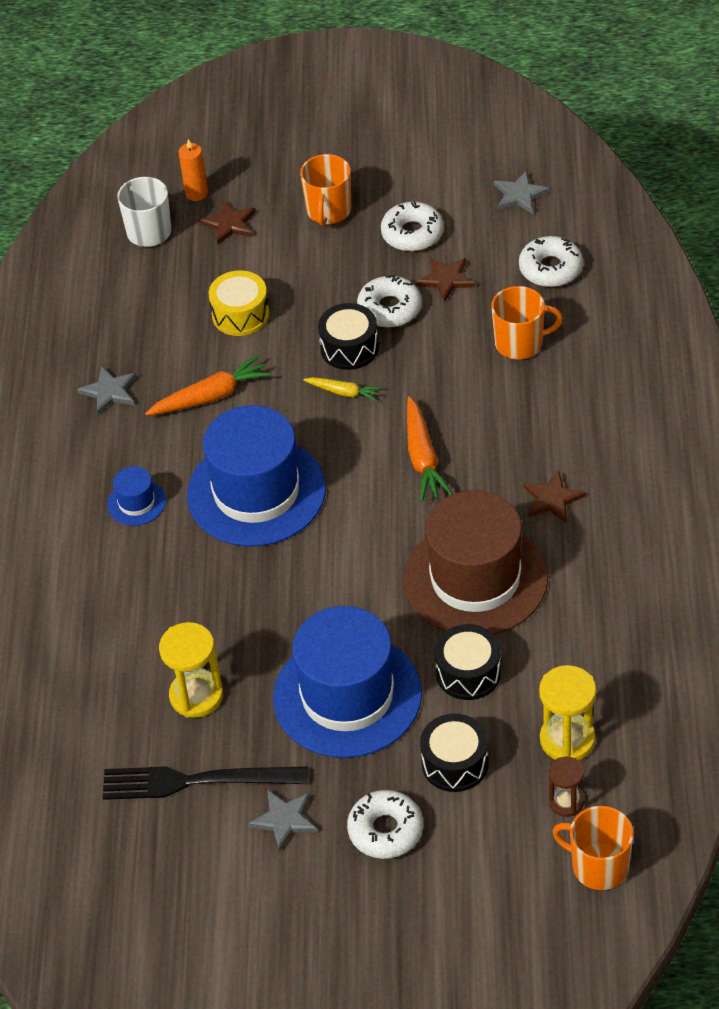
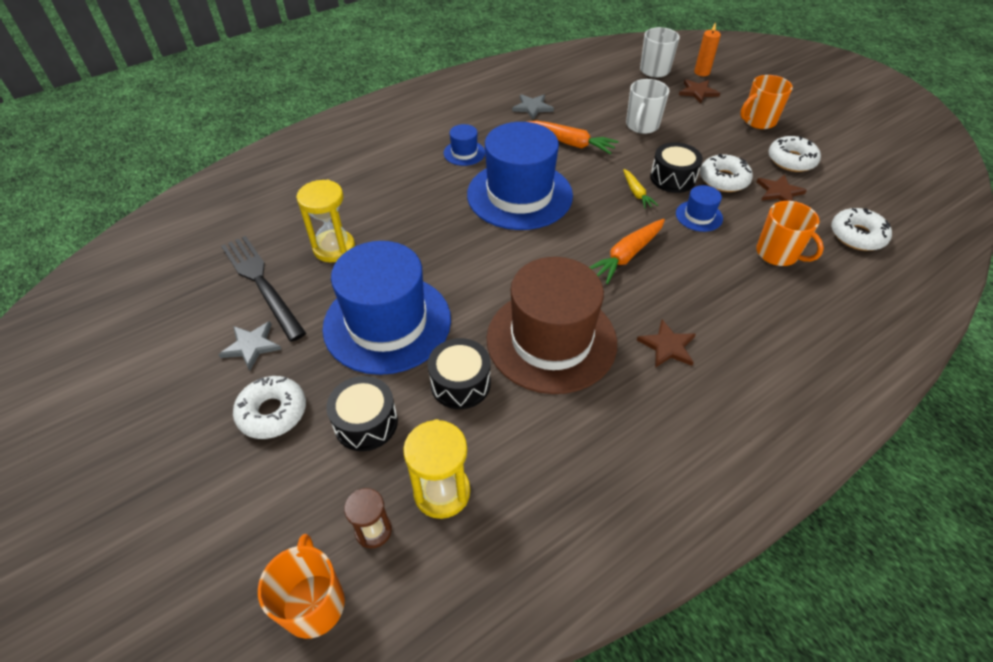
camera: 50 degrees right, 0 degrees up
yellow drum [209,270,269,336] -> white mug [626,79,669,134]
grey star [494,171,550,214] -> none
none -> blue hat [676,185,723,232]

